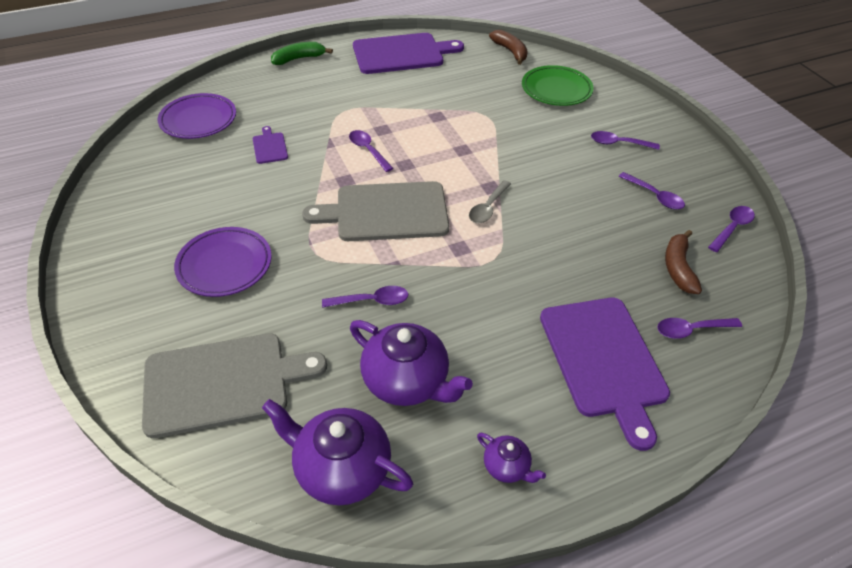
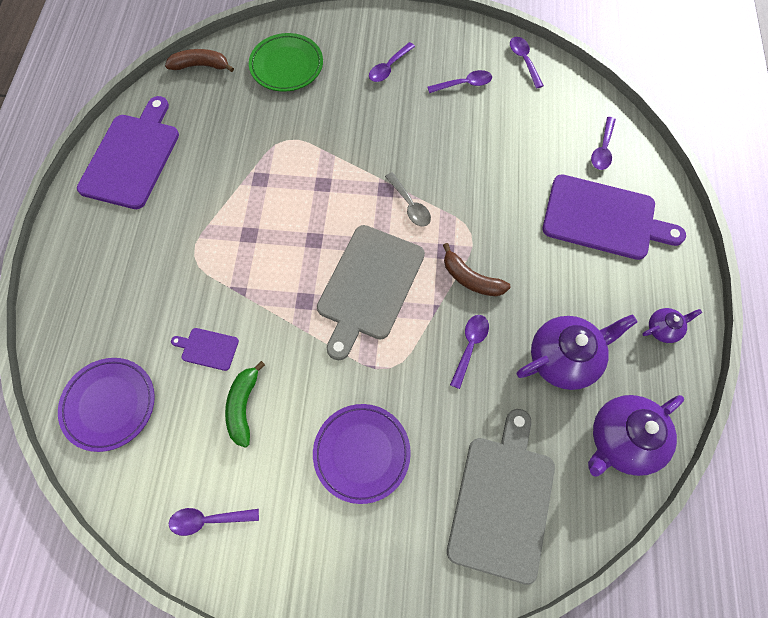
camera: 60 degrees left, 20 degrees up
green banana [271,42,333,65] -> green banana moved to [225,361,265,448]
purple spoon [349,130,394,172] -> purple spoon moved to [169,508,259,536]
brown banana [665,230,702,294] -> brown banana moved to [443,243,511,296]

